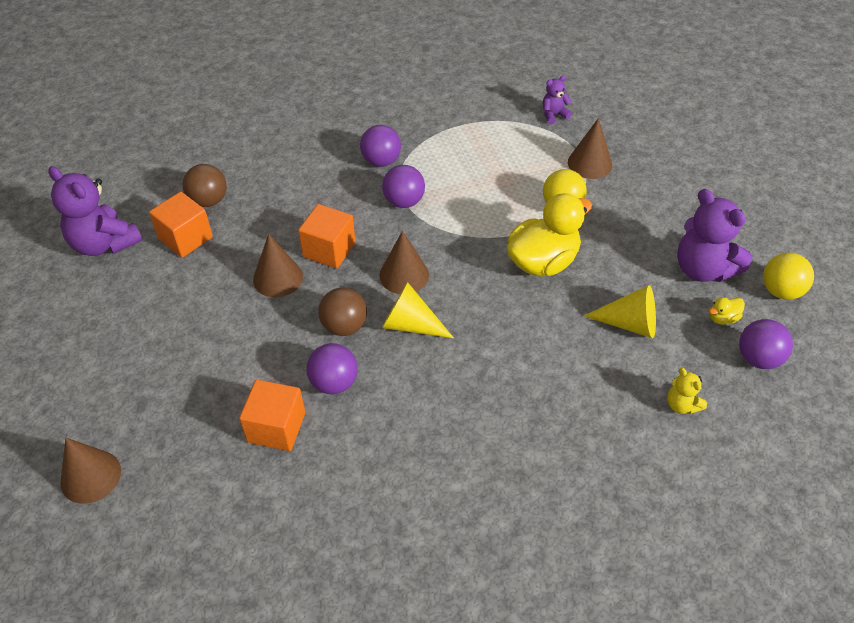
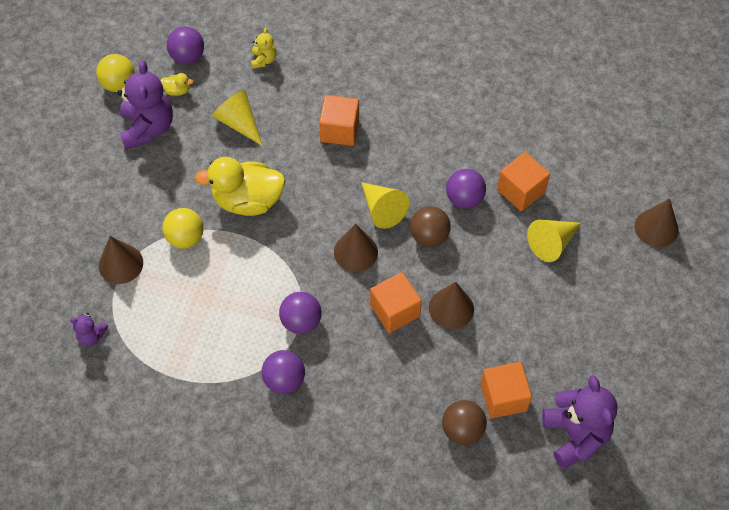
camera: 145 degrees left, 10 degrees up
none -> orange cube [319,95,359,146]
none -> yellow cone [527,220,581,262]

